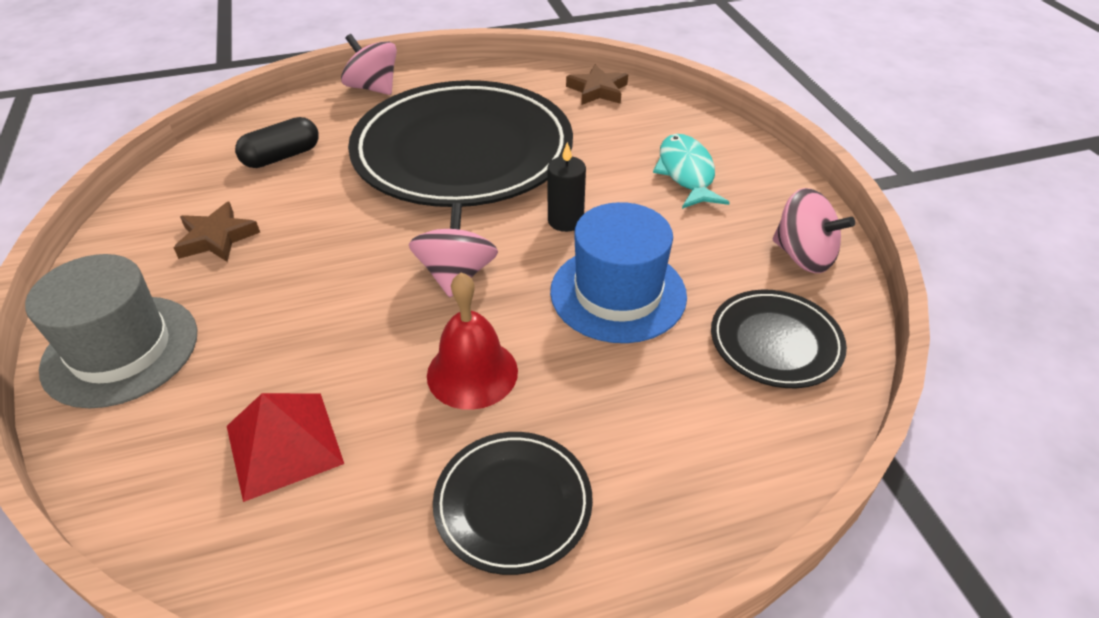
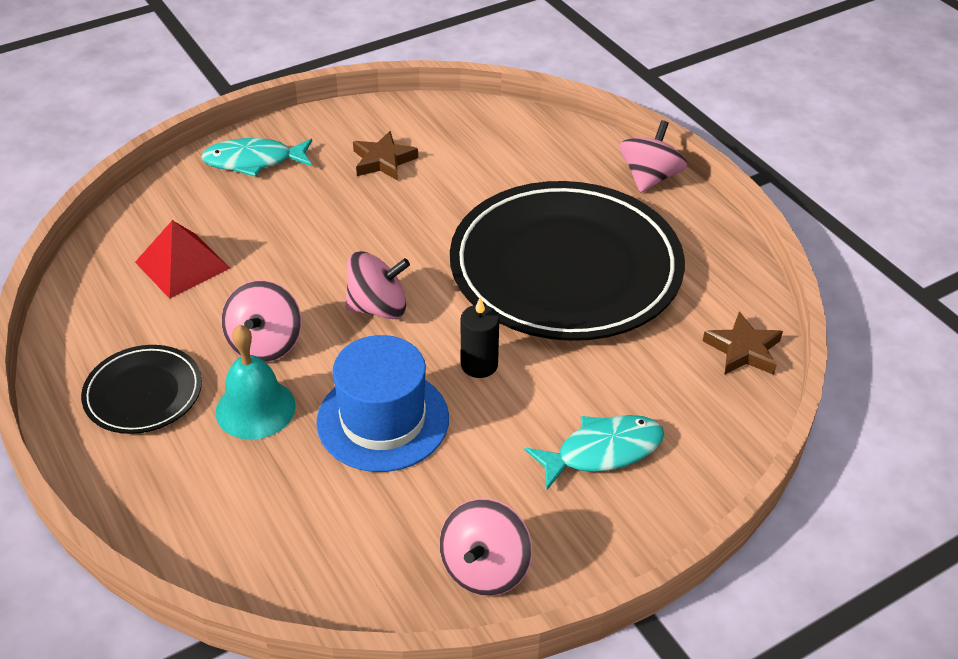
camera: 75 degrees right, 0 degrees up
grey hat [25,254,197,408] -> turquoise fish [201,138,312,177]
black capsule [235,117,319,168] -> none
red bell [427,272,518,410] -> pink spinning top [221,280,302,362]
black plate [711,290,847,388] -> none
none -> turquoise bell [216,325,296,440]

